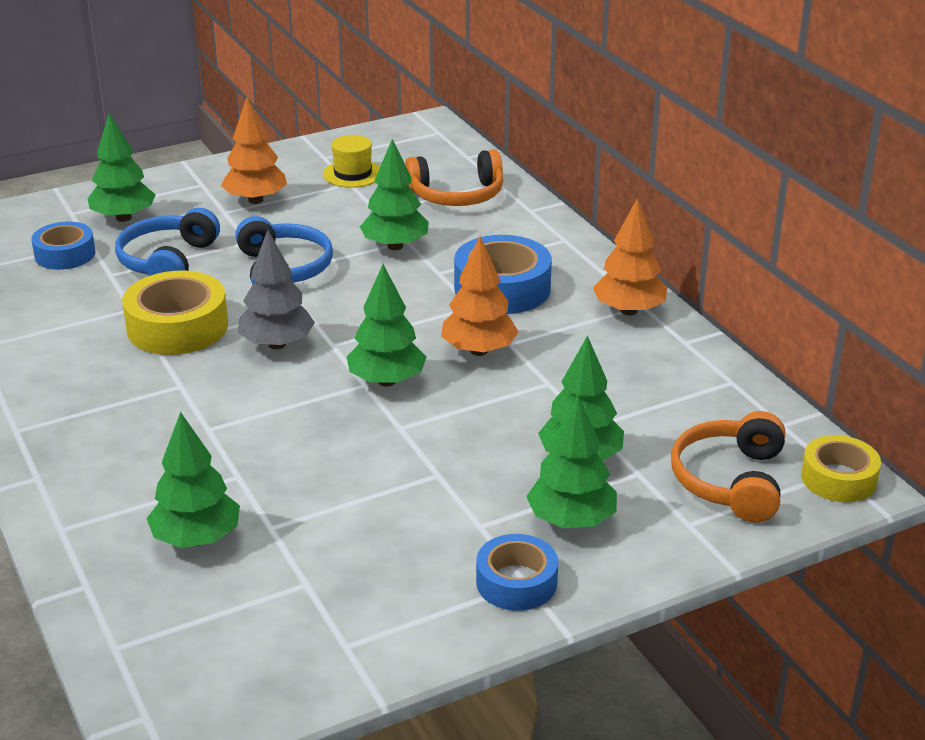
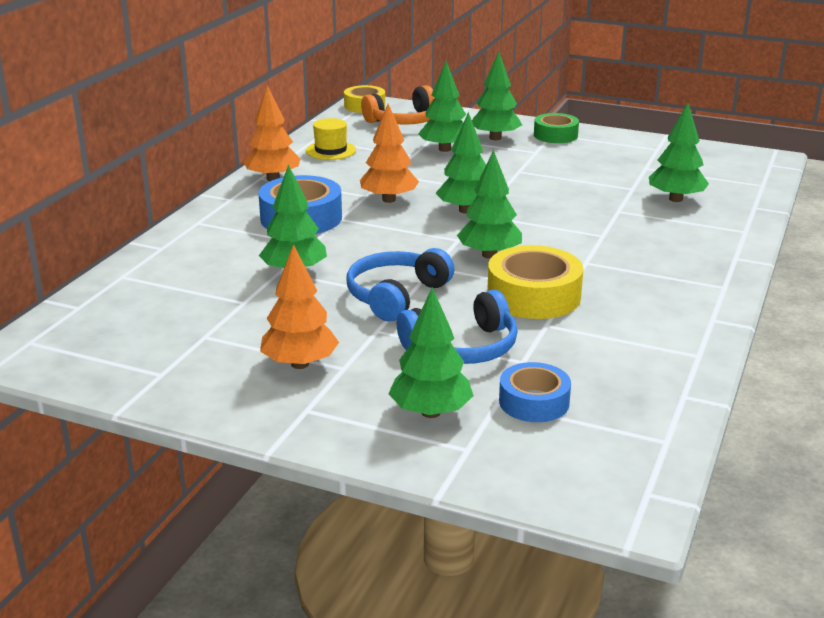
camera: 130 degrees left, 5 degrees down
grey tree [238,230,315,349] -> green tree [457,150,522,259]
yellow hat [323,135,380,188] -> yellow hat moved to [306,118,356,160]
orange headphones [405,149,503,206] -> none
blue tape [476,534,558,611] -> green tape [534,113,579,143]

